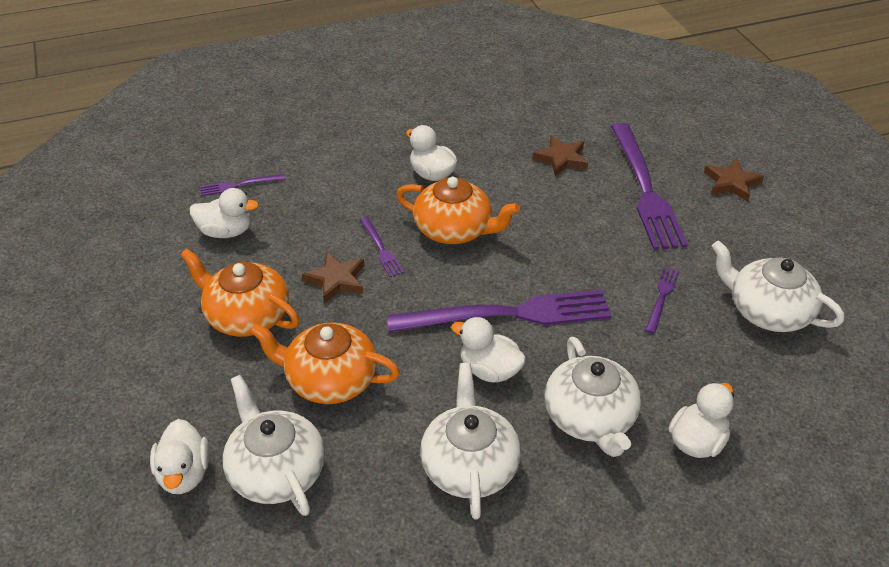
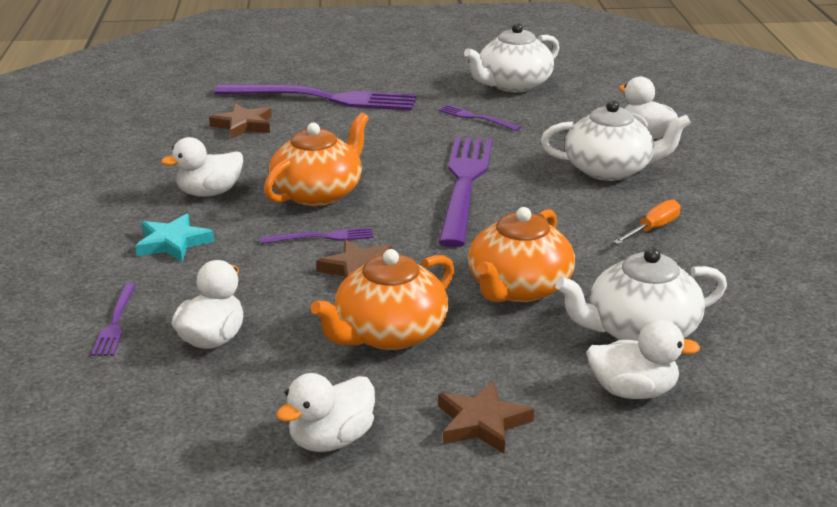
camera: 75 degrees left, 15 degrees down
white teapot [420,363,521,520] -> orange screwdriver [613,199,681,245]
white duck [451,317,526,383] -> white duck moved to [276,373,375,452]
brown star [704,159,764,202] -> brown star moved to [438,381,535,454]
none -> turquoise star [135,214,214,262]

